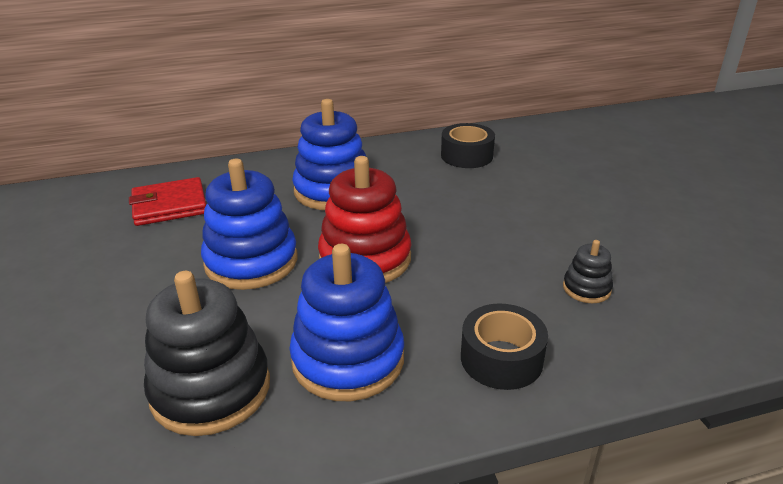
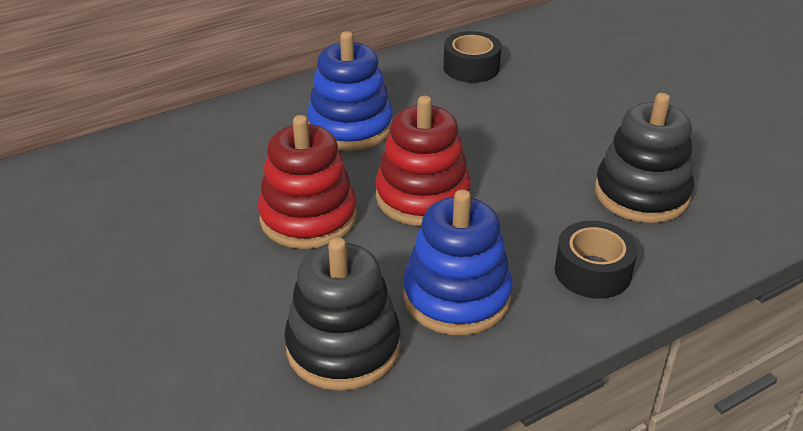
camera: 15 degrees left, 5 degrees up
red wallet [129,177,206,226] -> none
blue stacking toy [201,159,297,290] -> red stacking toy [258,115,357,249]
black stacking toy [563,240,613,303] -> black stacking toy [595,93,694,223], size x2.09

